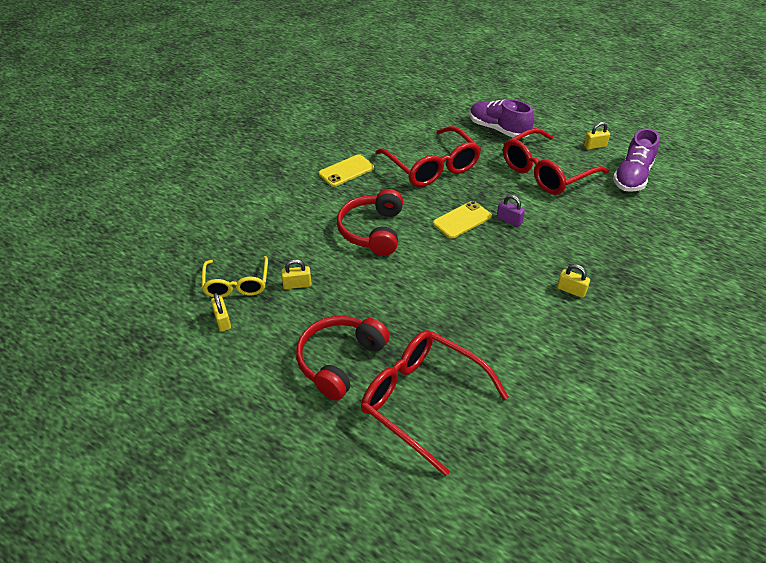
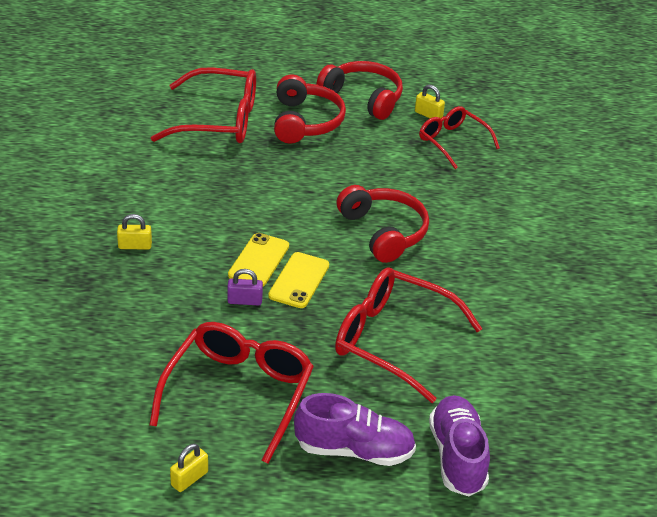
camera: 145 degrees right, 5 degrees down
yellow glasses [202,256,268,297] -> red glasses [419,106,500,169]
yellow padlock [281,259,312,289] -> none
yellow phone [319,154,374,187] -> yellow phone moved to [228,233,289,286]
purple shoe [613,128,659,192] -> purple shoe moved to [429,395,490,496]
none -> red headphones [317,61,403,120]

